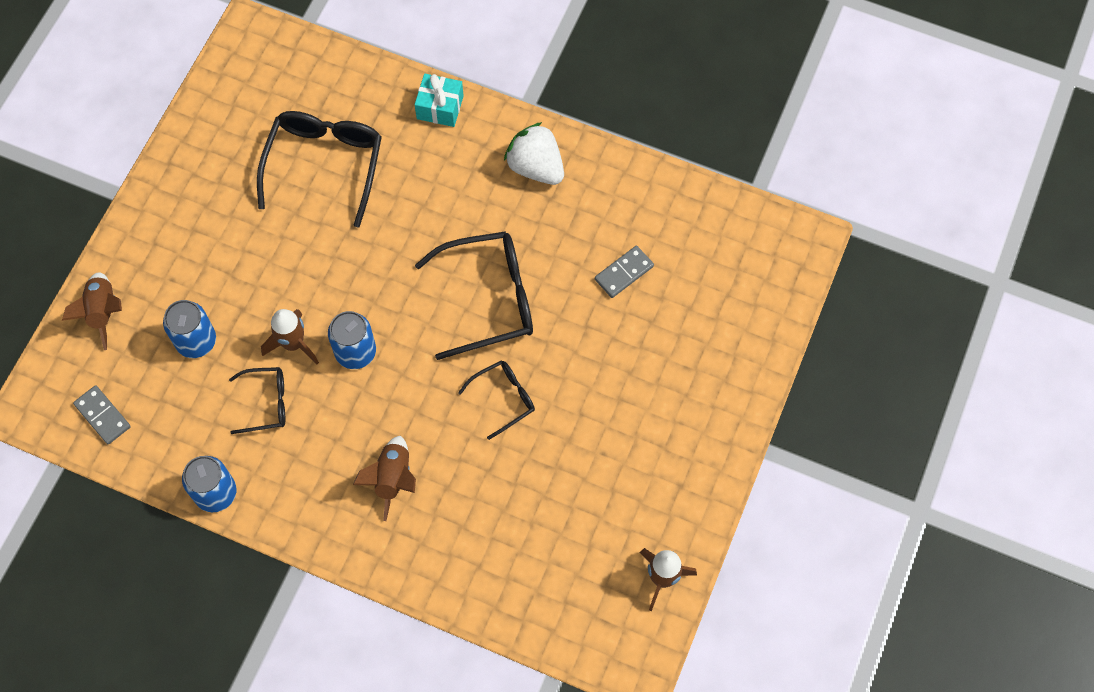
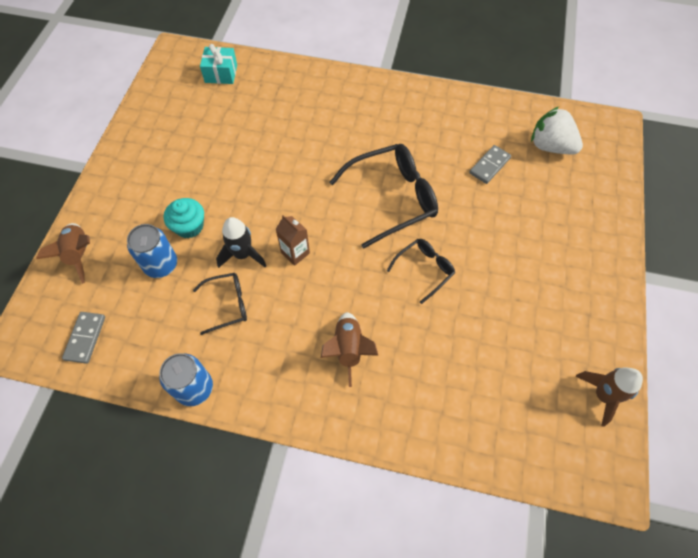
camera: 10 degrees left, 5 degrees down
grey domino [73,385,131,444] -> grey domino turned 60 degrees clockwise [62,312,105,364]
black glasses [257,111,382,227] -> none
brown rocket [261,309,319,364] -> black rocket [216,217,266,268]
blue can [328,311,376,369] -> brown carton [276,215,310,266]
turquoise gift [414,74,464,127] -> turquoise gift moved to [200,44,237,84]
white strawberry [504,122,564,185] -> white strawberry moved to [531,107,583,154]
none -> turquoise cupcake [164,198,204,239]

